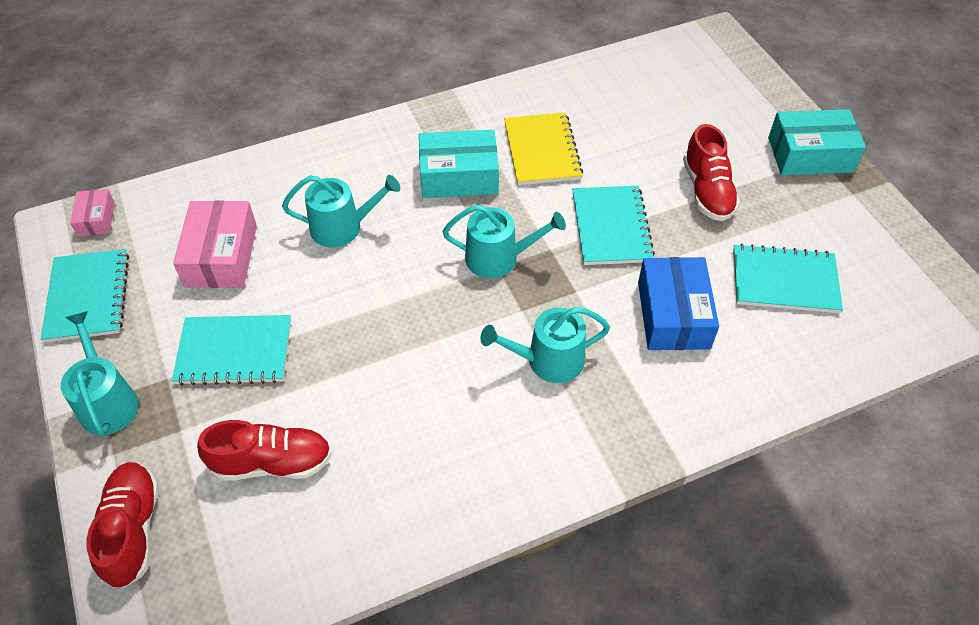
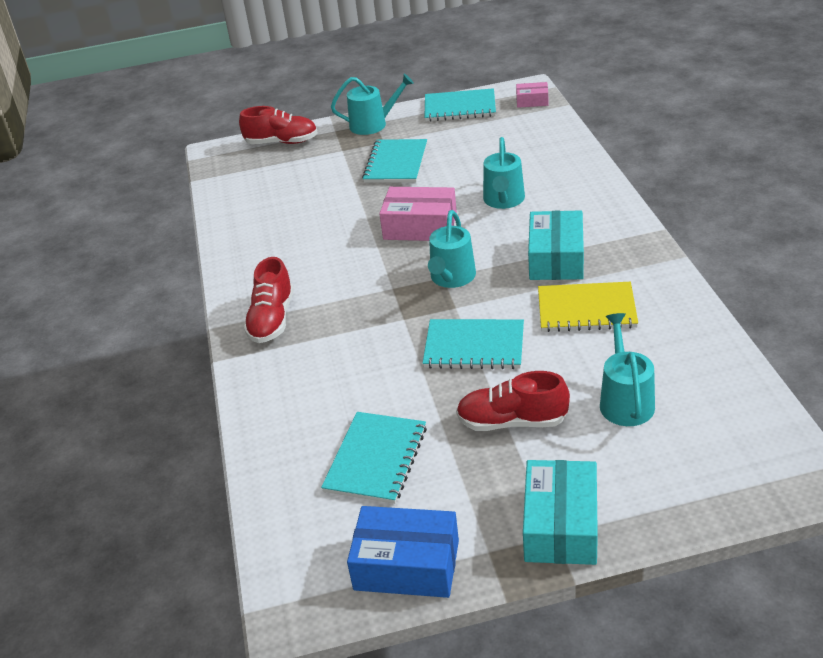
camera: 105 degrees right, 15 degrees down
pink box [173,200,257,288] -> pink box moved to [379,187,457,241]
red shoe [197,420,332,481] -> red shoe moved to [244,257,294,343]
turquoise watering can [480,307,610,383] -> turquoise watering can moved to [600,313,655,426]
blue box [638,257,719,350] -> blue box moved to [347,506,459,598]

